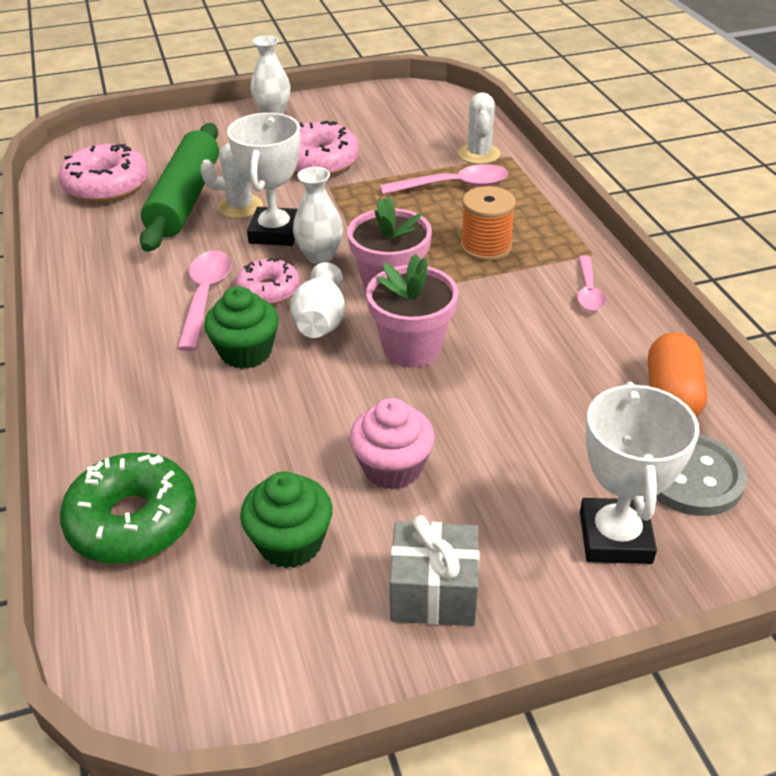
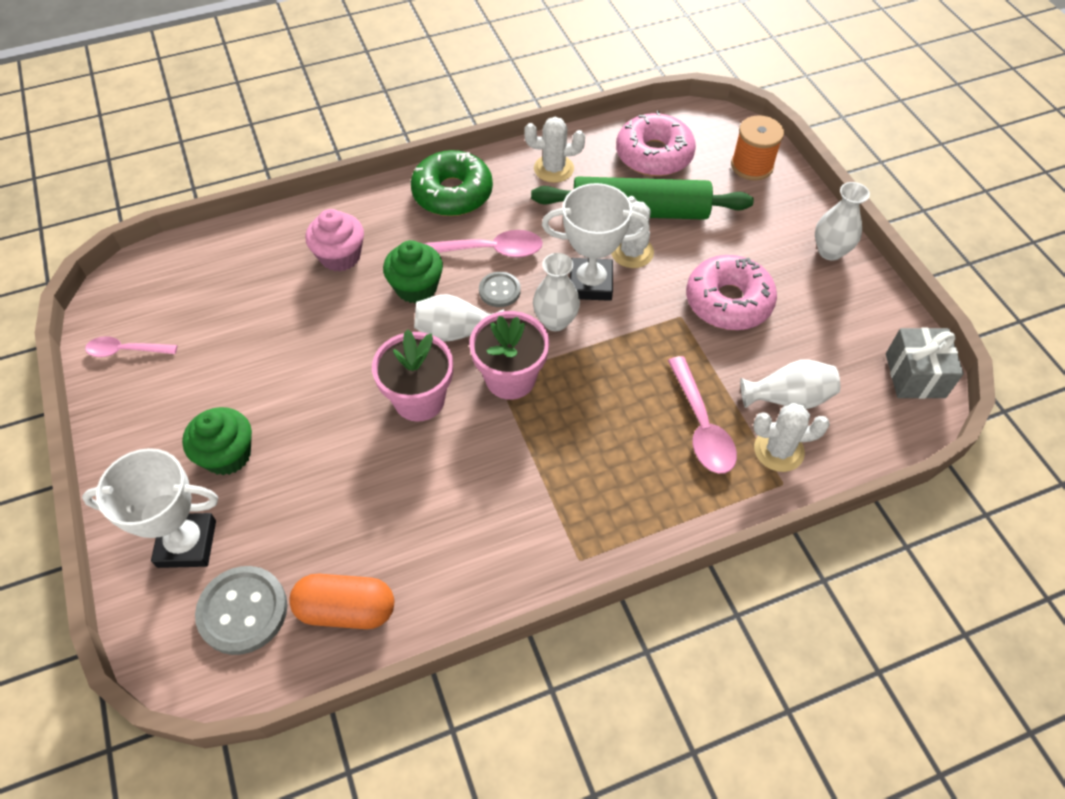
camera: 85 degrees right, 15 degrees up
green donut [60,452,196,564] -> green donut moved to [411,150,493,216]
pink donut [235,258,300,305] -> grey button [479,272,521,307]
green cupcake [240,471,333,568] -> green cupcake moved to [182,407,252,475]
pink cupcake [350,398,435,490] -> pink cupcake moved to [305,209,364,272]
grey gift [390,515,480,626] -> grey gift moved to [886,327,964,399]
orange spool [461,186,516,261] -> orange spool moved to [731,115,784,181]
pink spoon [577,255,606,311] -> pink spoon moved to [85,336,177,357]
none -> white cactus [524,117,585,183]
none -> white vase [740,359,841,409]

